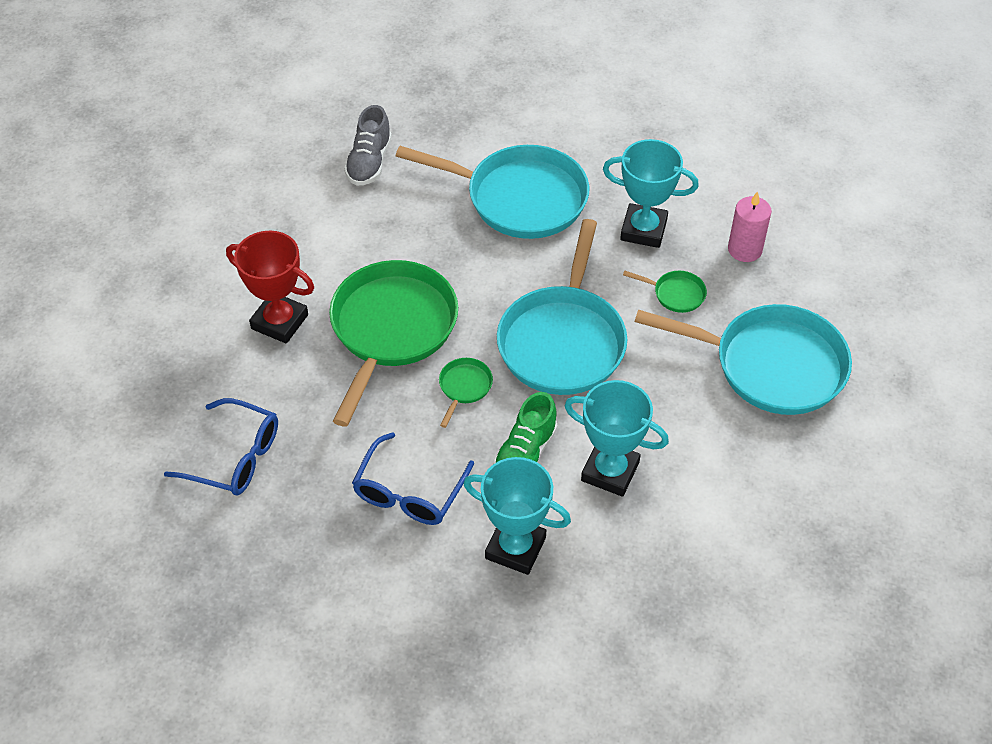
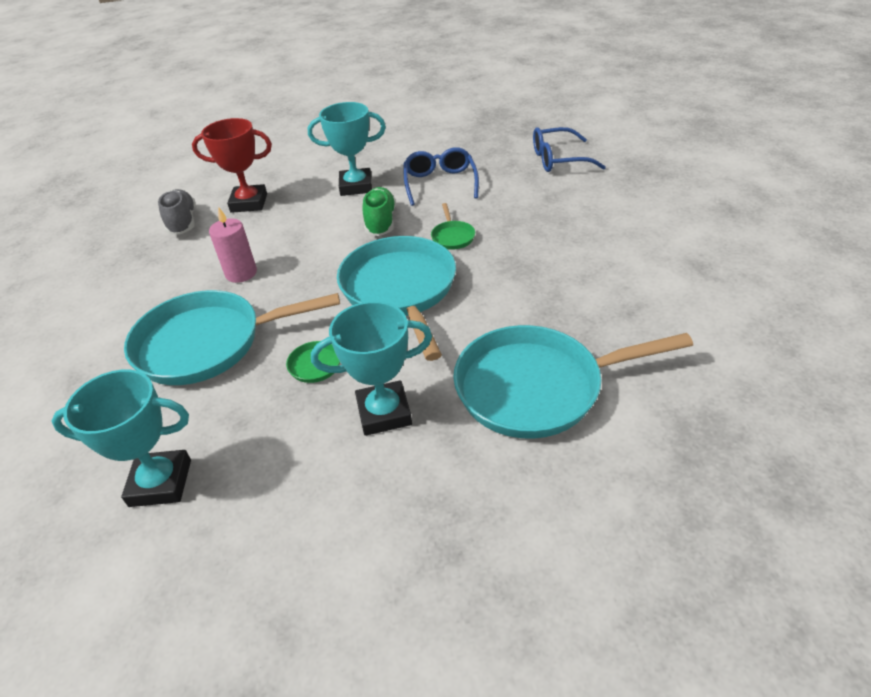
camera: 155 degrees right, 10 degrees down
red trophy [226,231,314,344] -> red trophy moved to [192,118,272,213]
green pan [329,260,458,426] -> none
grey shoe [344,105,392,186] -> grey shoe moved to [158,189,196,234]
turquoise trophy [564,380,669,497] -> turquoise trophy moved to [51,369,191,507]
pink candle [728,191,772,262] -> pink candle moved to [209,207,257,283]

